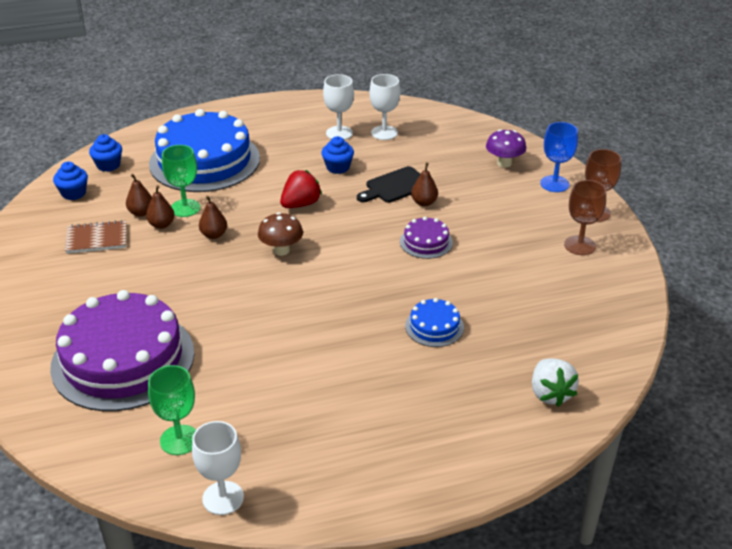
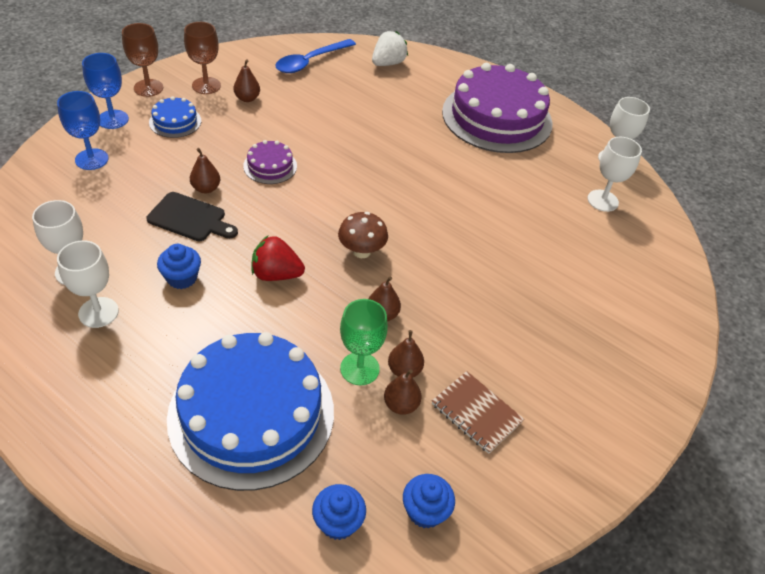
camera: 130 degrees left, 10 degrees up
purple cake [50,290,194,411] -> purple cake moved to [442,63,552,153]
green goblet [148,365,196,455] -> white goblet [588,137,642,212]
blue cake [405,298,464,347] -> blue cake moved to [149,96,201,138]
purple mushroom [486,129,526,168] -> blue goblet [57,91,109,170]
none -> brown pear [234,59,260,102]
none -> blue spoon [276,39,356,73]

